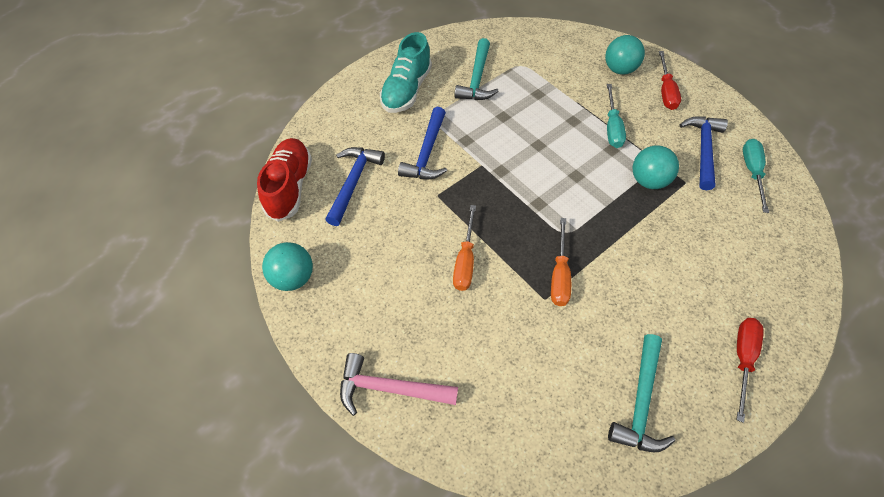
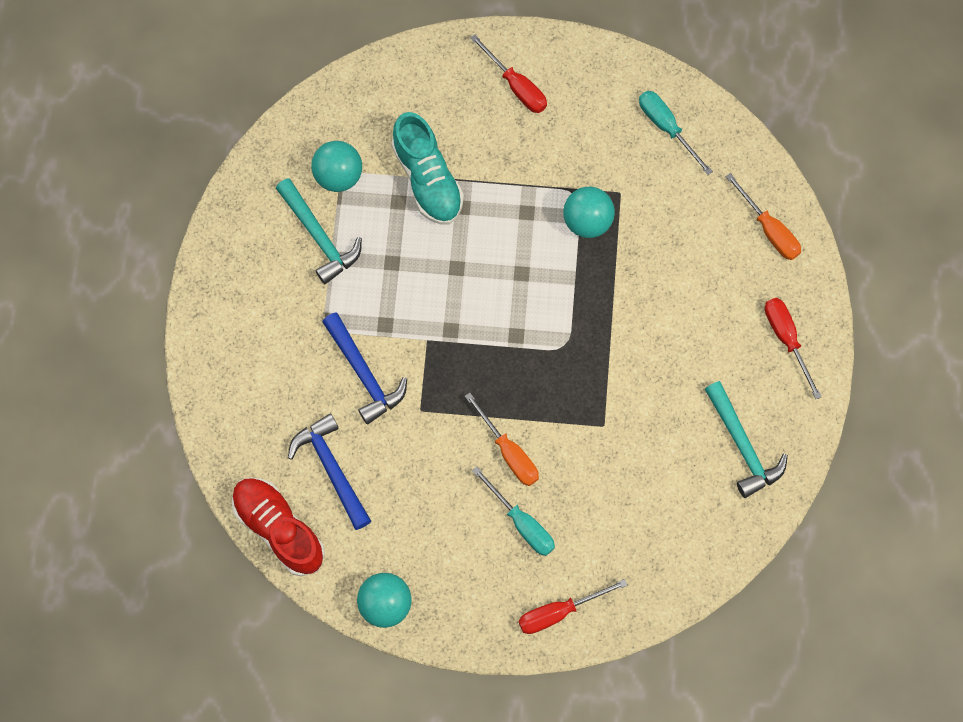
camera: 45 degrees left, 15 degrees up
pink hammer [340,353,458,416] -> red screwdriver [519,579,627,634]
turquoise shoe [380,32,432,113] -> turquoise shoe moved to [392,112,464,225]
orange screwdriver [551,218,571,306] -> orange screwdriver moved to [725,173,801,260]
turquoise ball [605,35,645,75] -> turquoise ball moved to [311,141,362,192]
turquoise screwdriver [607,84,626,148] -> turquoise screwdriver moved to [472,467,555,556]
blue hammer [679,116,728,190] -> none

